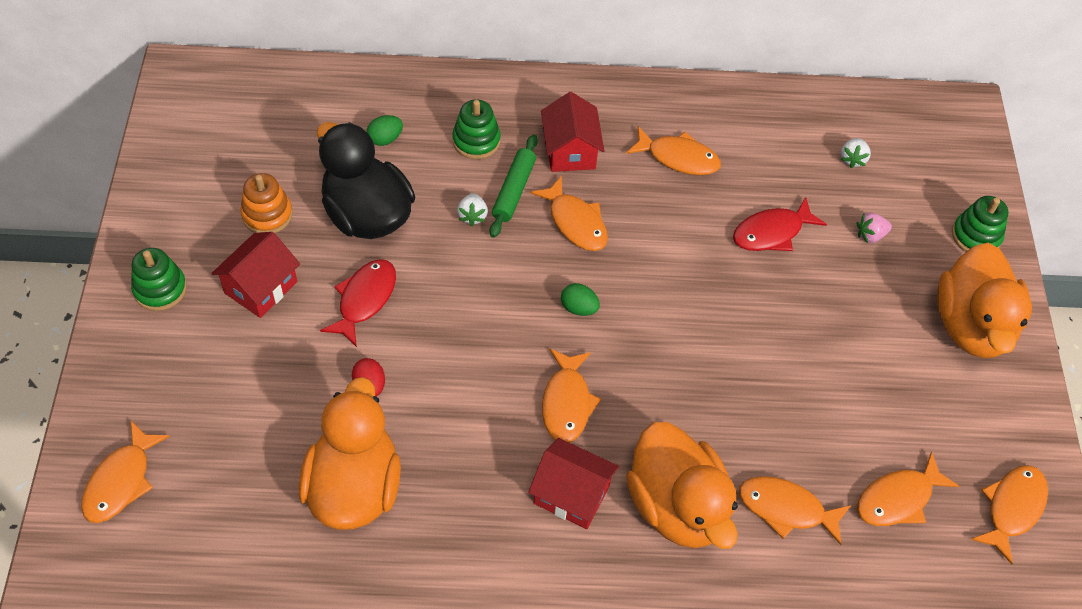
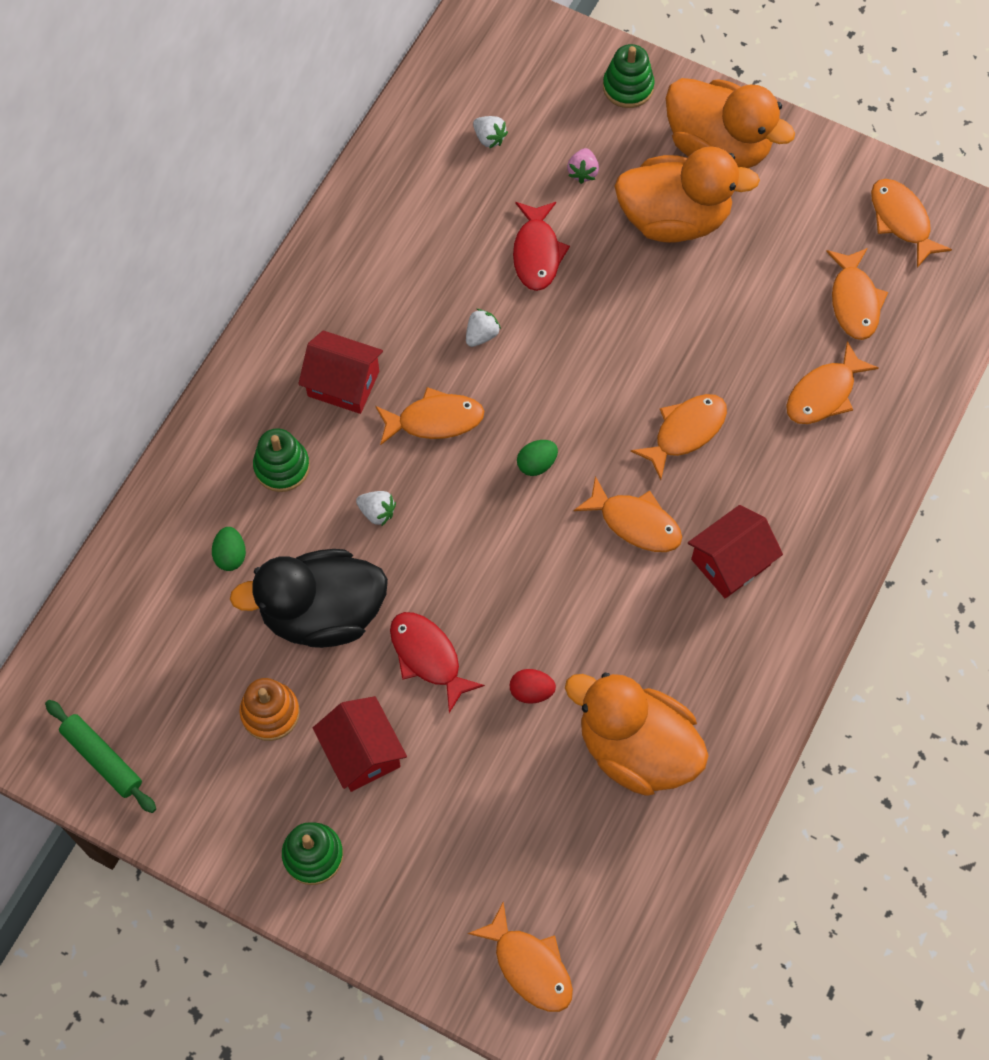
camera: 60 degrees left, 10 degrees up
green rolling pin [490,135,538,238] -> green rolling pin moved to [45,700,156,813]
orange fish [626,126,721,175] -> orange fish moved to [631,394,727,480]
orange duck [626,422,738,549] -> orange duck moved to [615,146,760,243]
none -> white strawberry [466,309,501,347]

